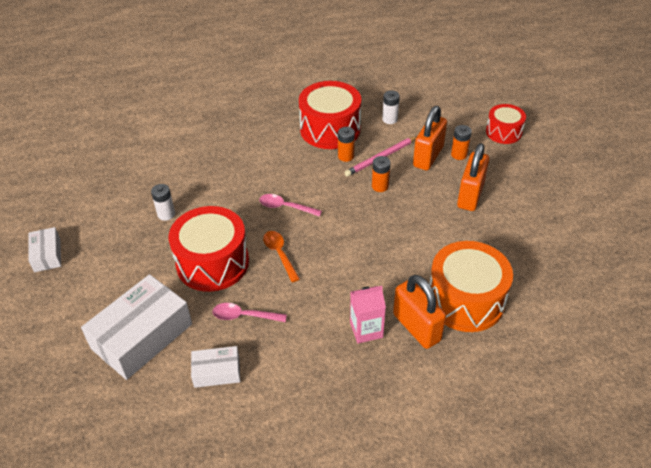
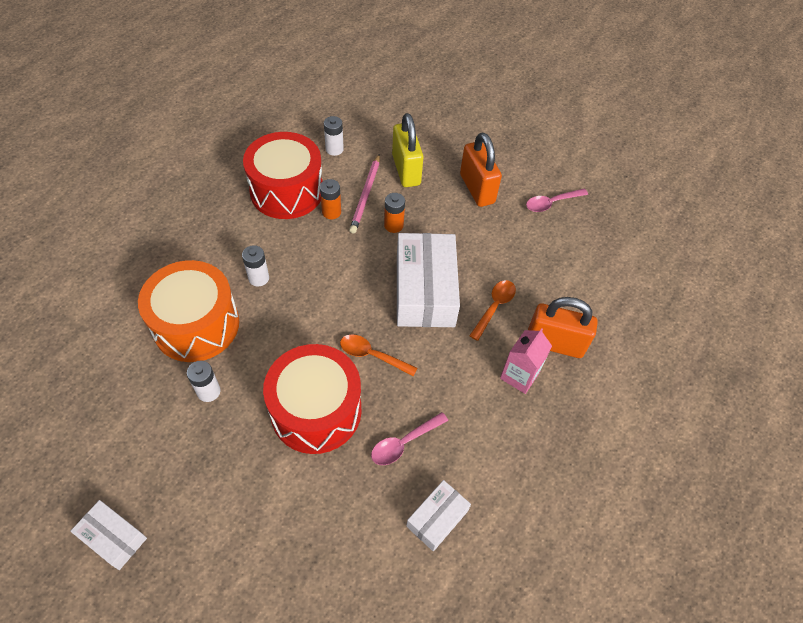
camera: 45 degrees left, 10 degrees up
white box [81,274,192,380] -> white box moved to [397,233,460,327]
pink spoon [259,194,322,217] -> pink spoon moved to [526,189,588,212]
orange padlock [413,106,447,170] -> yellow padlock [392,113,424,187]
orange drum [430,241,513,332] -> orange drum moved to [138,260,239,362]
orange battery [451,125,472,160] -> none
red drum [486,104,526,144] -> none
none -> white battery [242,245,269,286]
none -> orange spoon [469,280,516,341]

